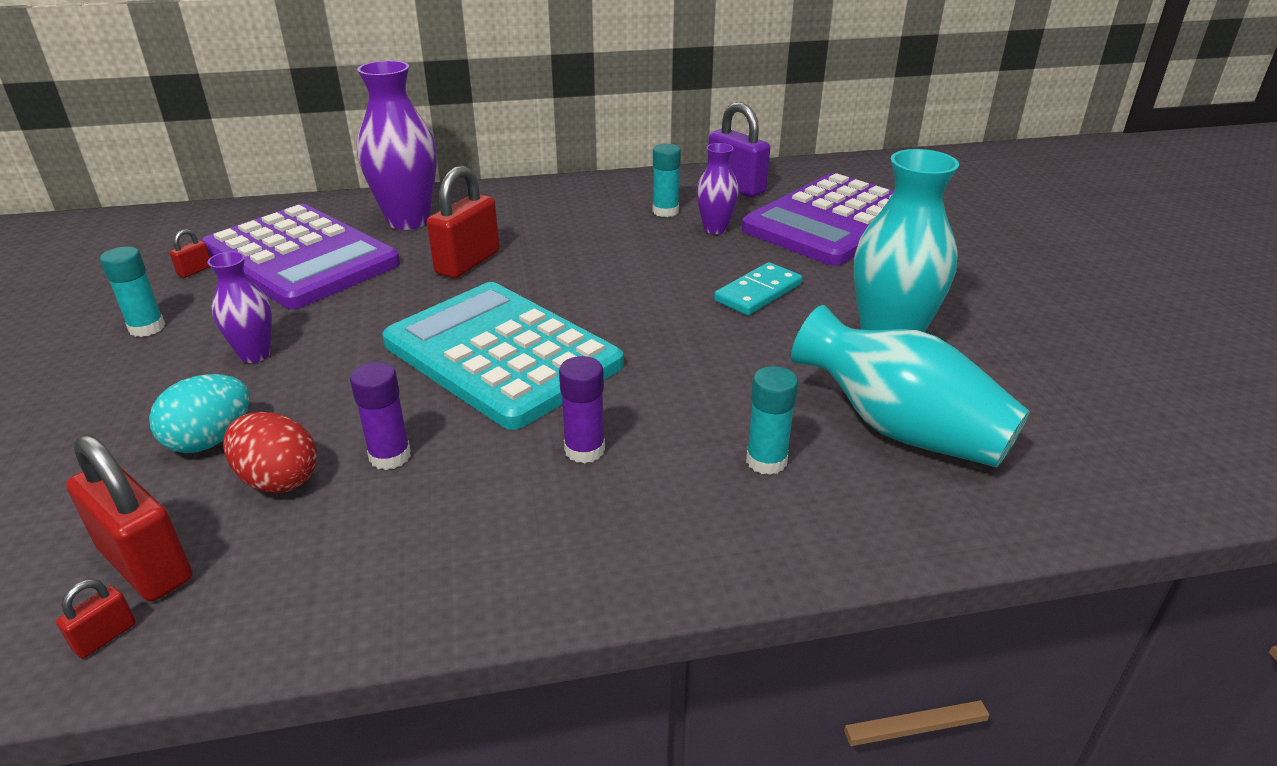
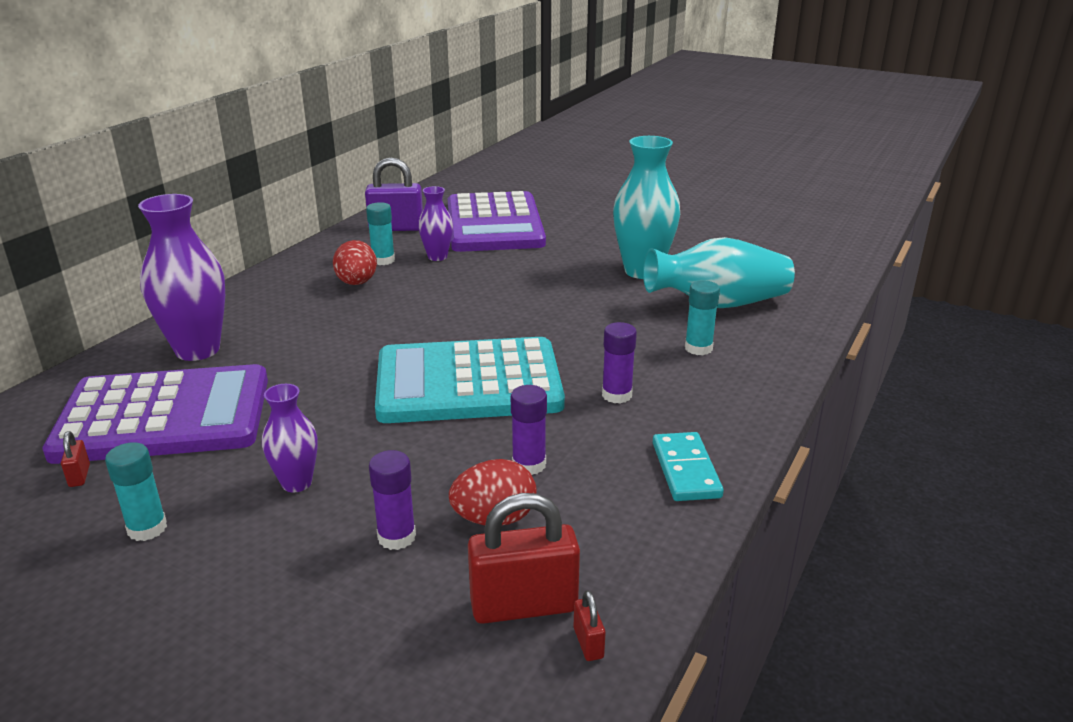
camera: 50 degrees left, 5 degrees down
turquoise egg [149,374,250,453] -> purple glue stick [369,450,416,550]
red padlock [427,166,500,278] -> none
turquoise domino [714,262,802,315] -> turquoise domino moved to [653,432,724,501]
none -> red egg [333,240,377,285]

